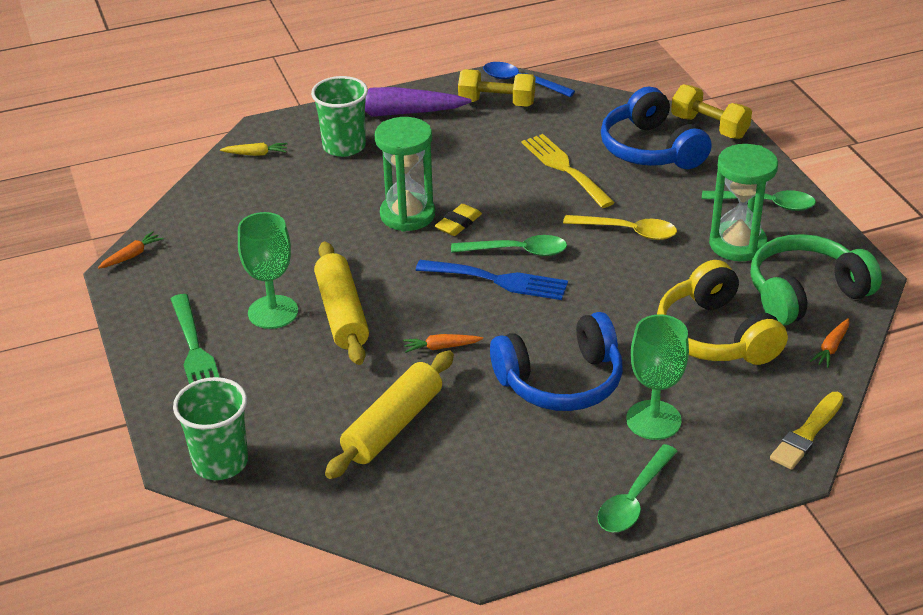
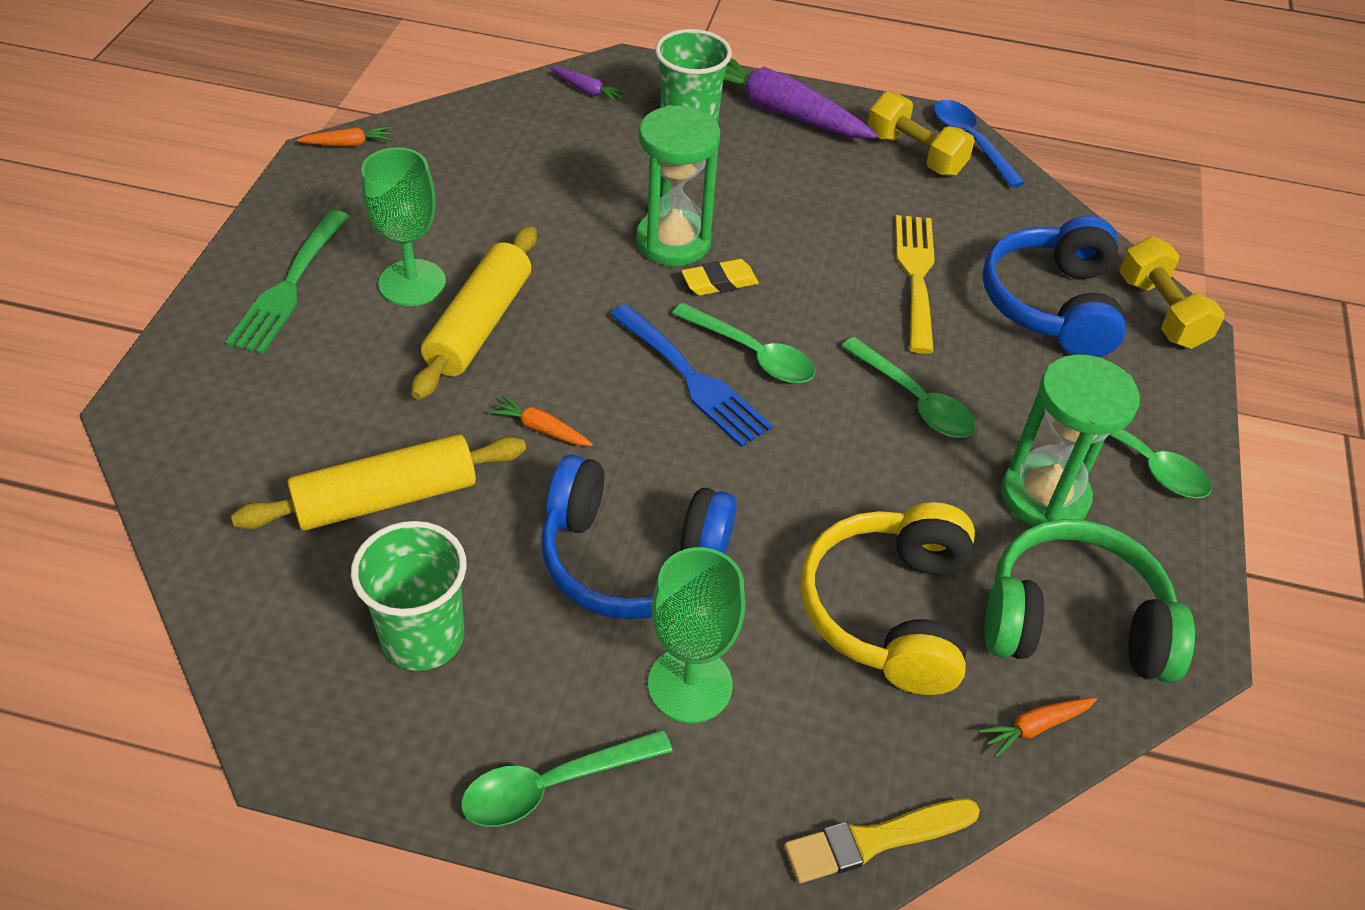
camera: 30 degrees right, 10 degrees up
green cup [173,377,248,480] -> green cup moved to [351,521,467,671]
yellow carrot [220,143,288,156] -> purple carrot [551,67,628,103]
yellow spoon [563,215,677,240] -> green spoon [842,337,976,438]

